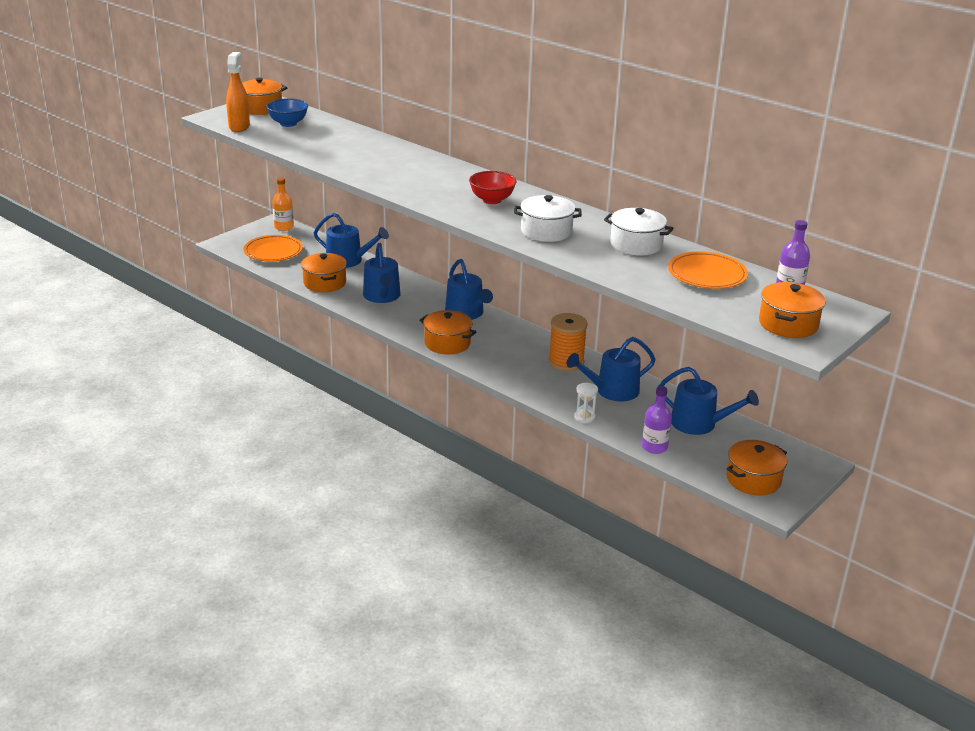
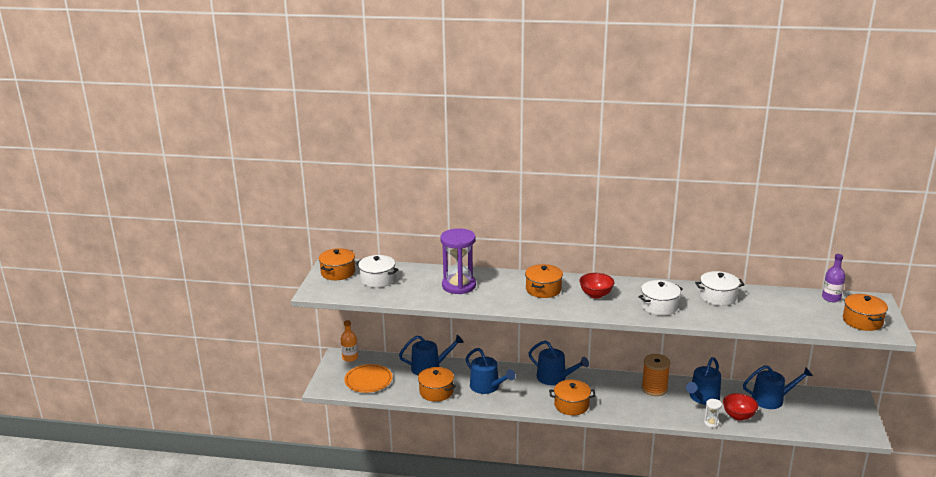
camera: 30 degrees left, 5 degrees down
orange spray bottle [226,52,250,132] -> none
blue bowl [266,98,308,127] -> white pot [356,255,399,288]
purple bottle [642,386,672,454] -> none
orange plate [668,251,748,289] -> none
orange pot [727,440,787,495] -> orange pot moved to [525,264,563,298]
none -> purple hourglass [440,228,476,294]
none -> red bowl [723,393,758,421]

